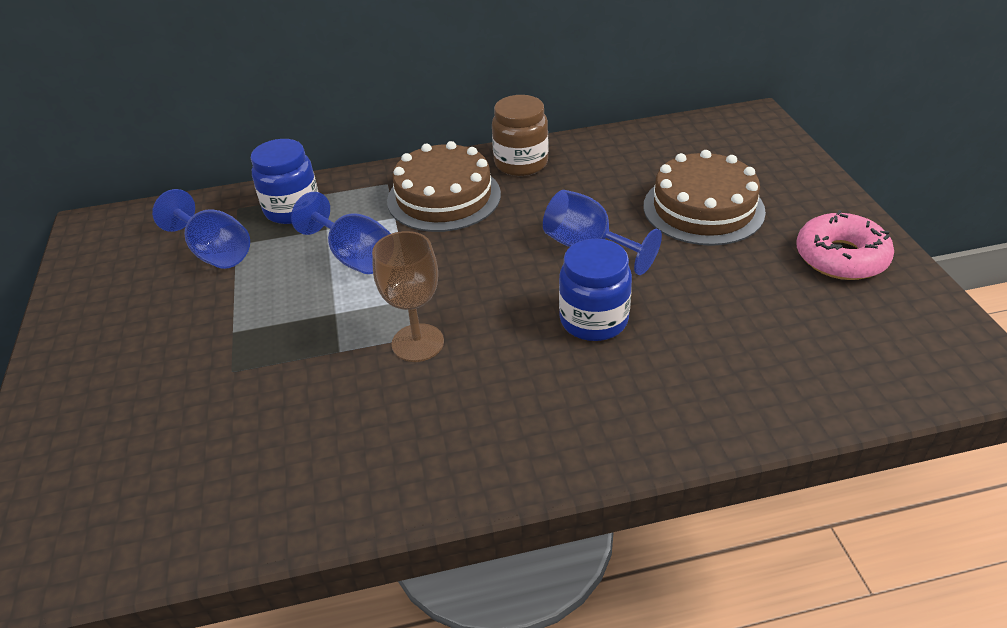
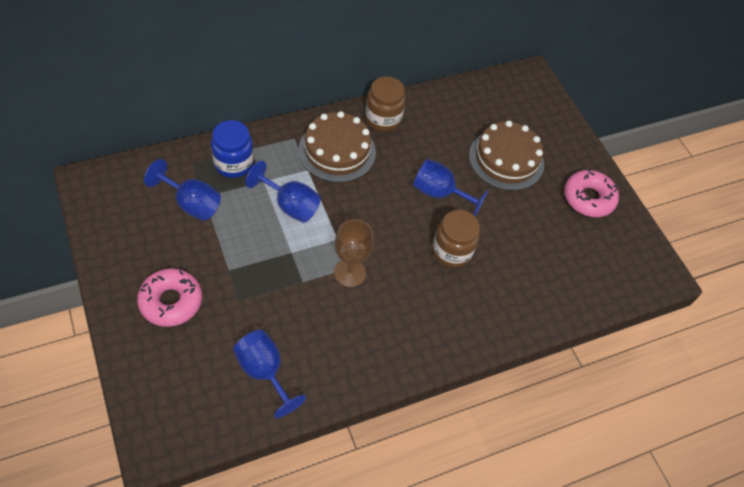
camera: 20 degrees left, 15 degrees up
blue jar [559,239,632,341] -> brown jar [432,210,480,268]
none -> pink donut [137,268,202,327]
none -> blue goblet [233,330,306,418]

